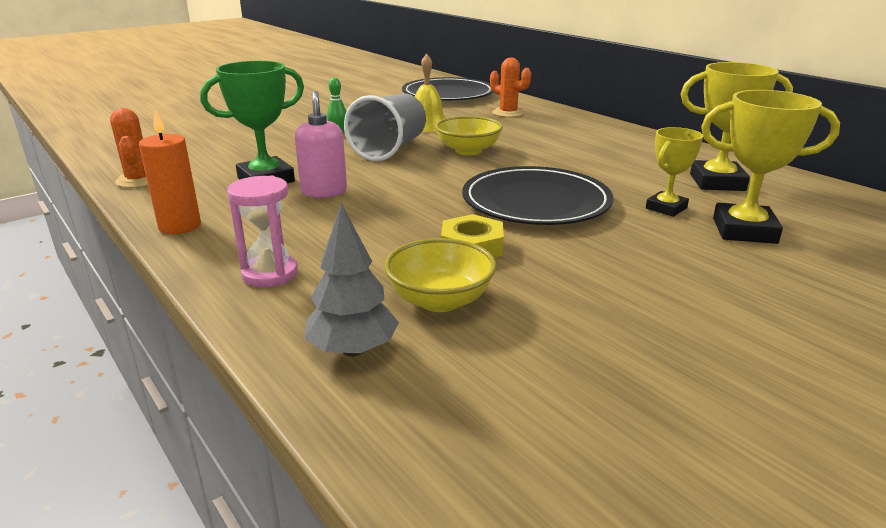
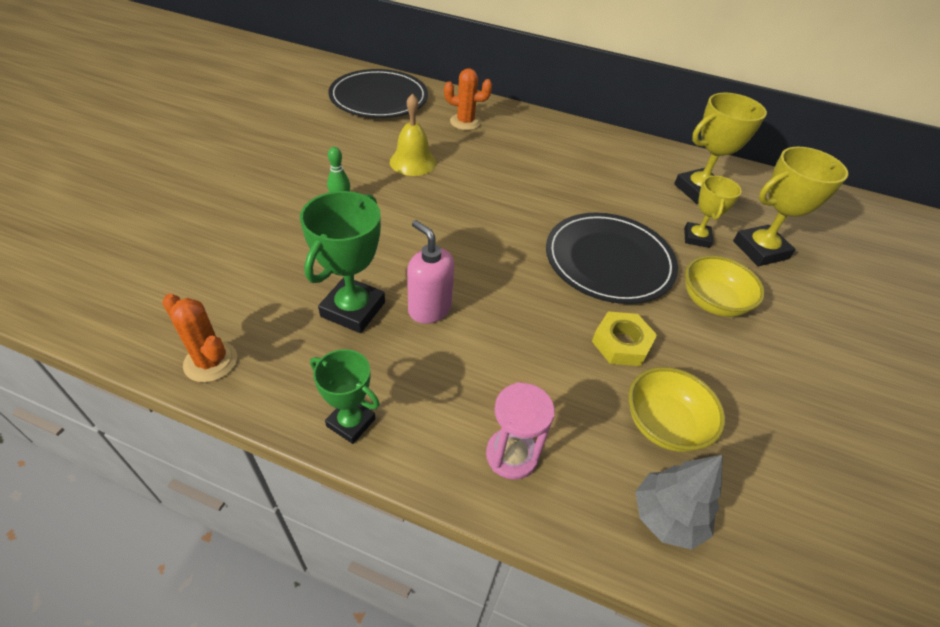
camera: 35 degrees left, 20 degrees up
orange candle [139,110,201,234] -> green trophy [310,349,380,444]
grey cup [344,93,426,161] -> none
yellow bowl [435,116,503,155] -> yellow bowl moved to [685,255,765,317]

